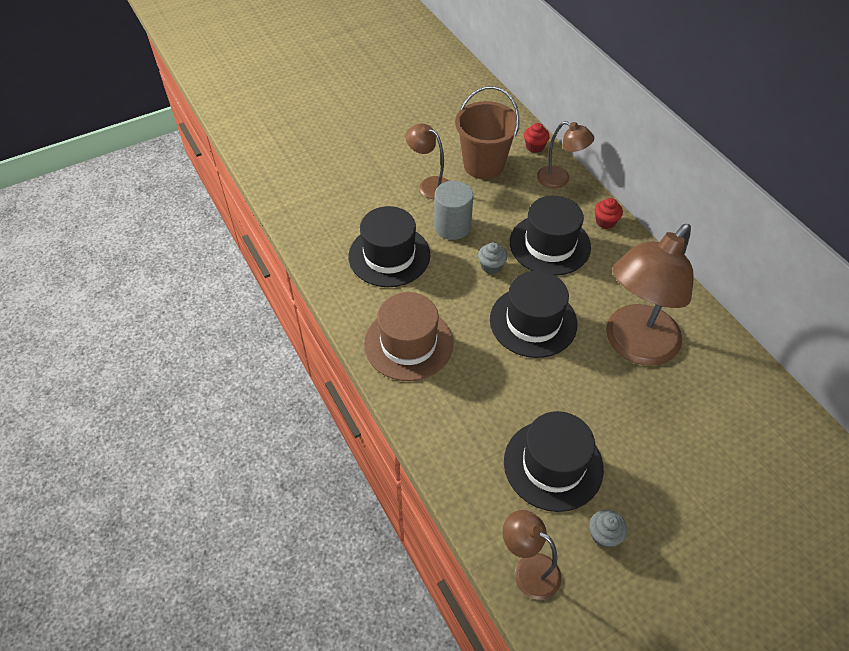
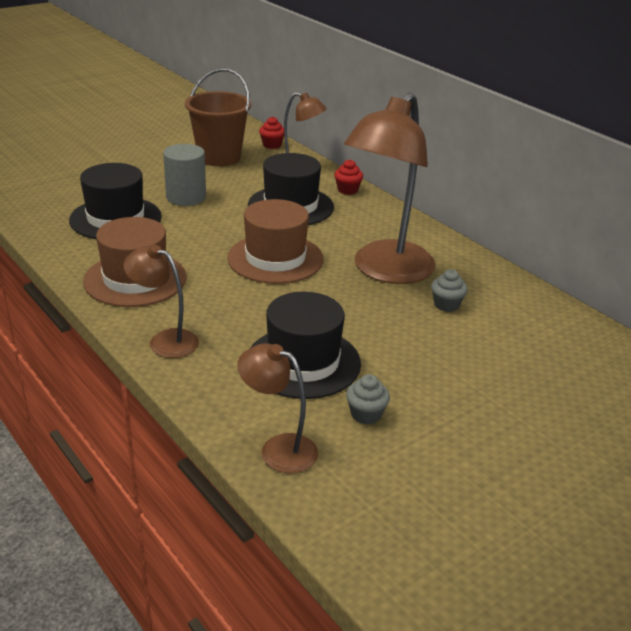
camera: 10 degrees left, 20 degrees down
brown lamp [405,124,449,200] -> brown lamp moved to [123,245,199,358]
grey cupcake [478,242,507,274] -> grey cupcake moved to [431,269,468,312]
black hat [490,271,578,358] -> brown hat [227,199,324,284]

